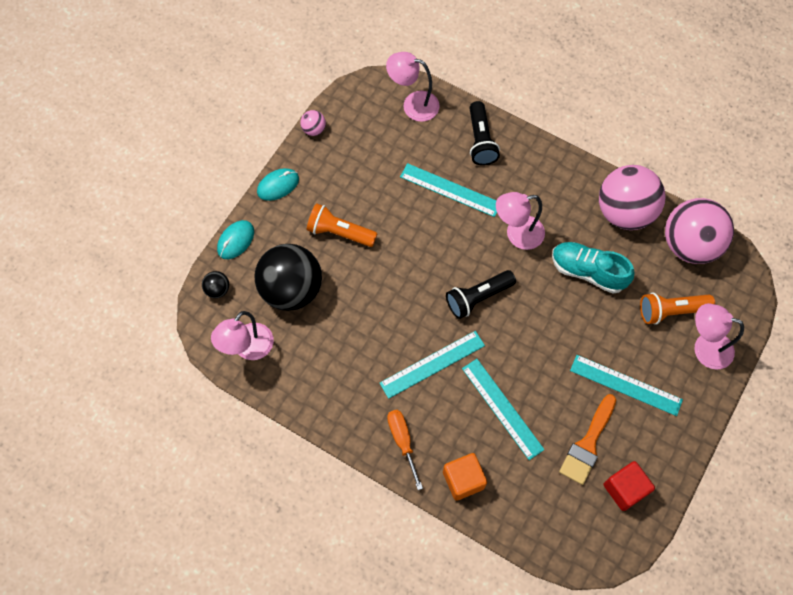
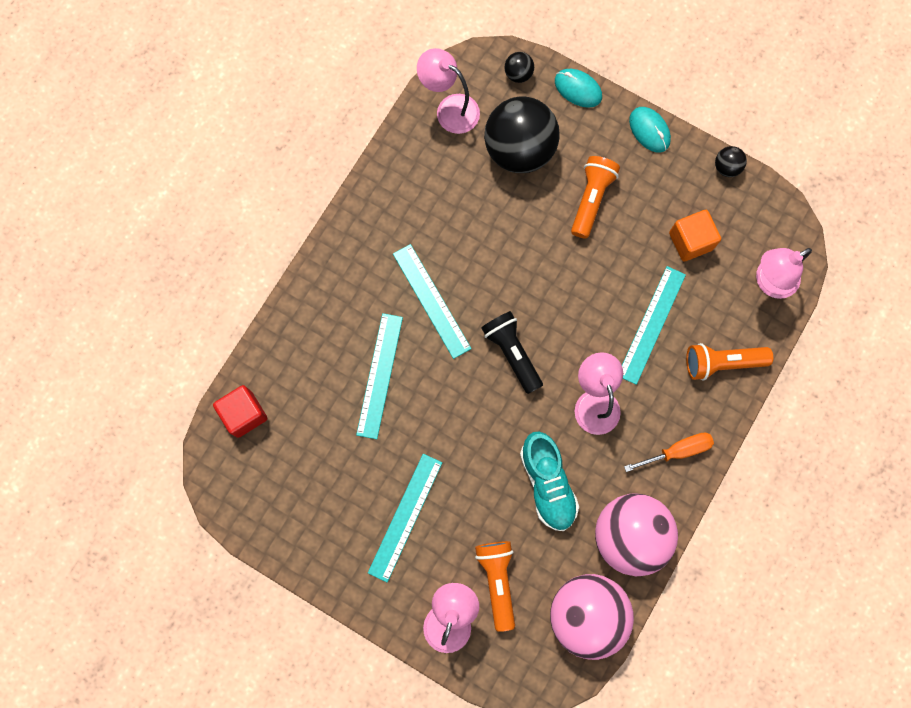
camera: 90 degrees right, 10 degrees up
pink ball [300,110,326,136] -> black ball [715,146,747,177]
pink lamp [386,52,440,122] -> pink lamp turned 135 degrees counterclockwise [756,248,812,299]
orange screwdriver [387,410,423,490] -> orange screwdriver moved to [624,433,714,472]
orange cube [443,453,487,501] -> orange cube moved to [669,210,721,261]
turquoise ruler [462,359,545,460] -> turquoise ruler turned 45 degrees counterclockwise [356,313,403,439]
black flashlight [469,101,500,166] -> orange flashlight [686,343,773,380]
turquoise shoe [552,242,635,293] -> turquoise shoe turned 135 degrees clockwise [520,432,579,531]
orange brush [559,394,616,485] -> none
red cube [603,461,655,511] -> red cube moved to [213,385,267,438]

